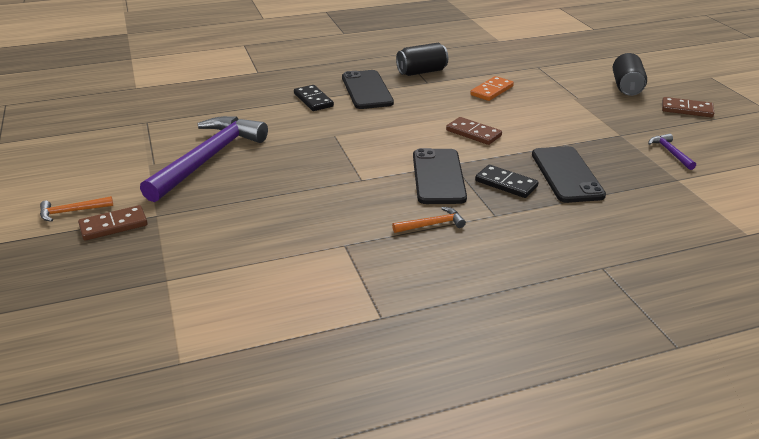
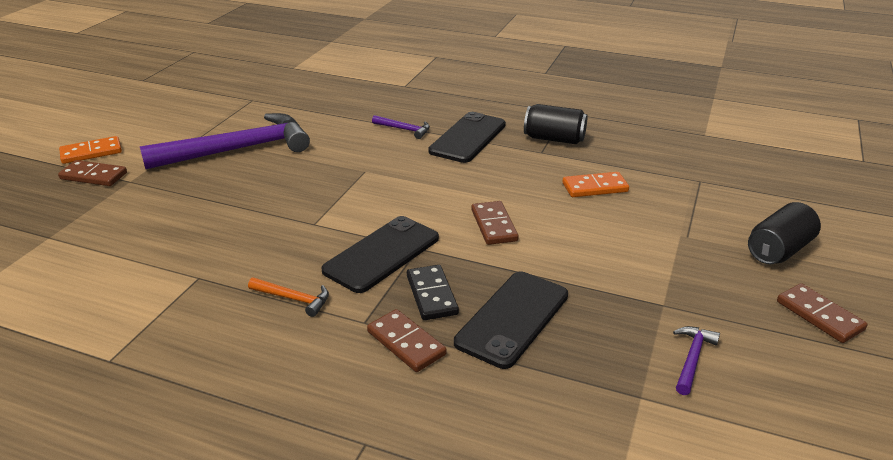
camera: 40 degrees right, 0 degrees up
orange hammer [40,196,113,222] -> orange domino [59,136,122,164]
black domino [294,85,334,111] -> purple hammer [372,115,430,139]
none -> brown domino [367,309,447,372]

